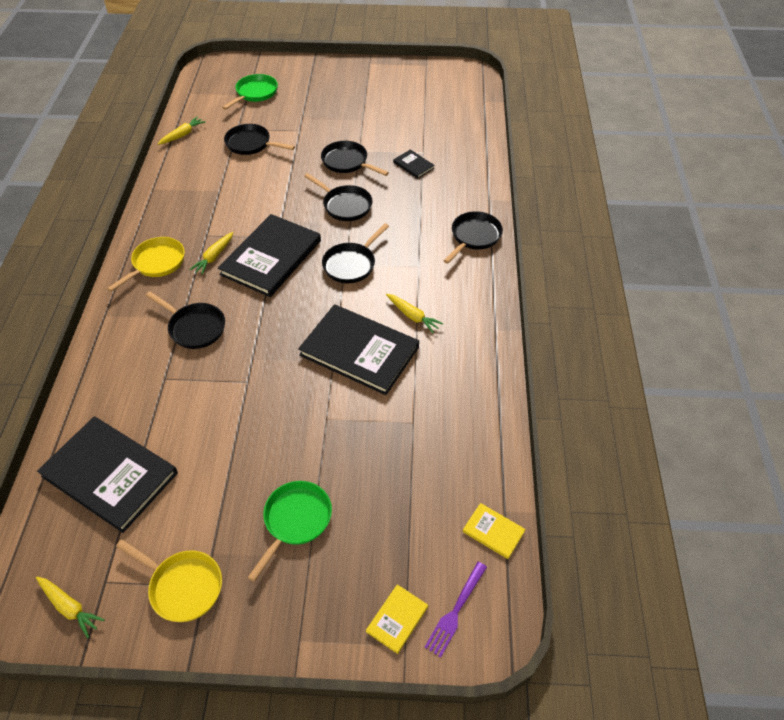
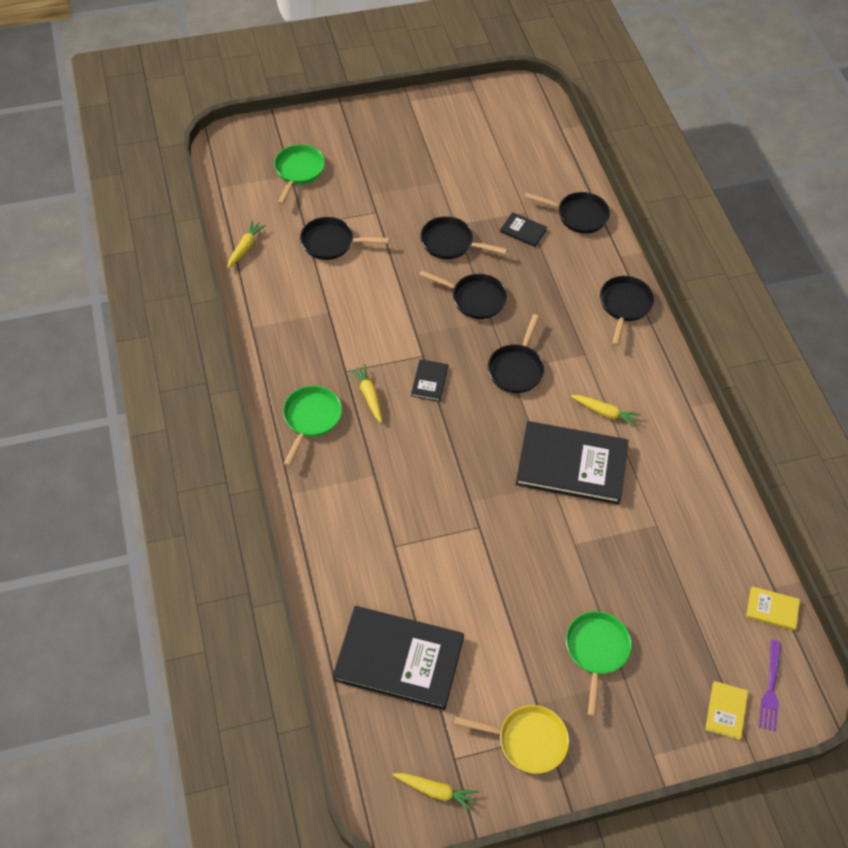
camera: 20 degrees left, 5 degrees up
yellow pan [107,237,185,292] -> green pan [283,386,342,466]
black pan [146,291,225,349] -> black pan moved to [525,192,610,234]
yellow carrot [189,232,233,275] -> yellow carrot turned 150 degrees clockwise [349,364,382,423]
black book [218,214,321,297] -> black book [411,359,448,402], size x0.44

